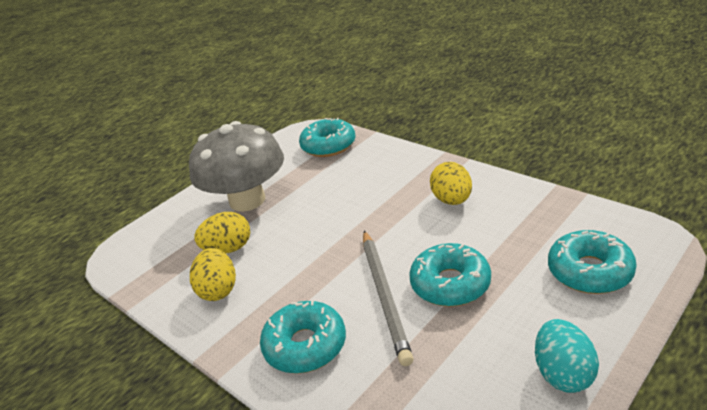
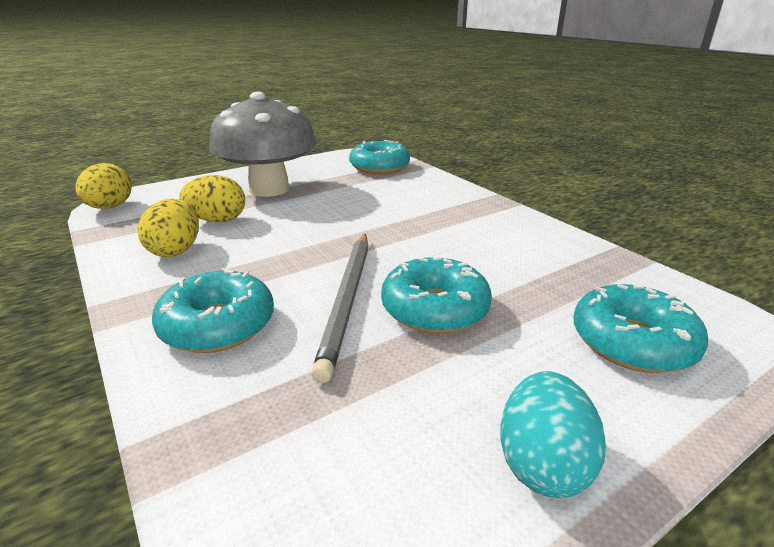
camera: 10 degrees right, 5 degrees down
yellow egg [430,162,472,205] -> yellow egg moved to [75,163,132,209]

